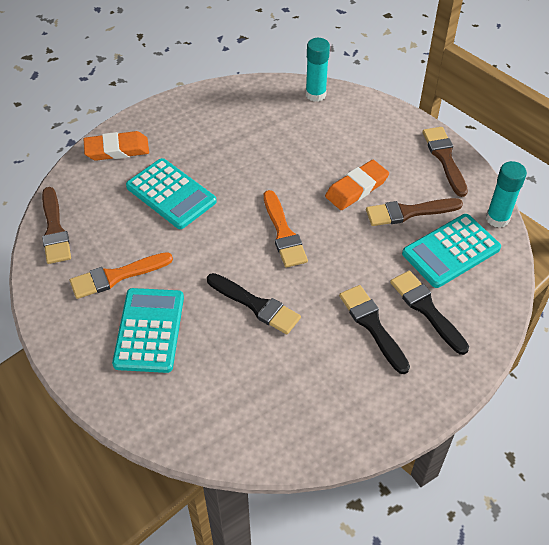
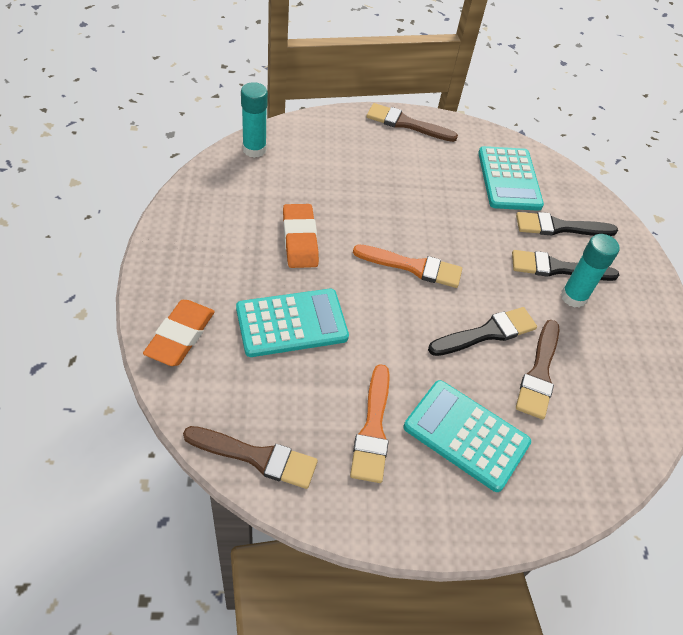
camera: 65 degrees left, 0 degrees up
orange eraser [325,160,389,210] -> orange eraser moved to [283,204,319,268]
brown brush [366,198,463,226] -> brown brush moved to [516,320,559,419]
turquoise glue stick [486,161,527,228] -> turquoise glue stick moved to [561,234,619,308]

